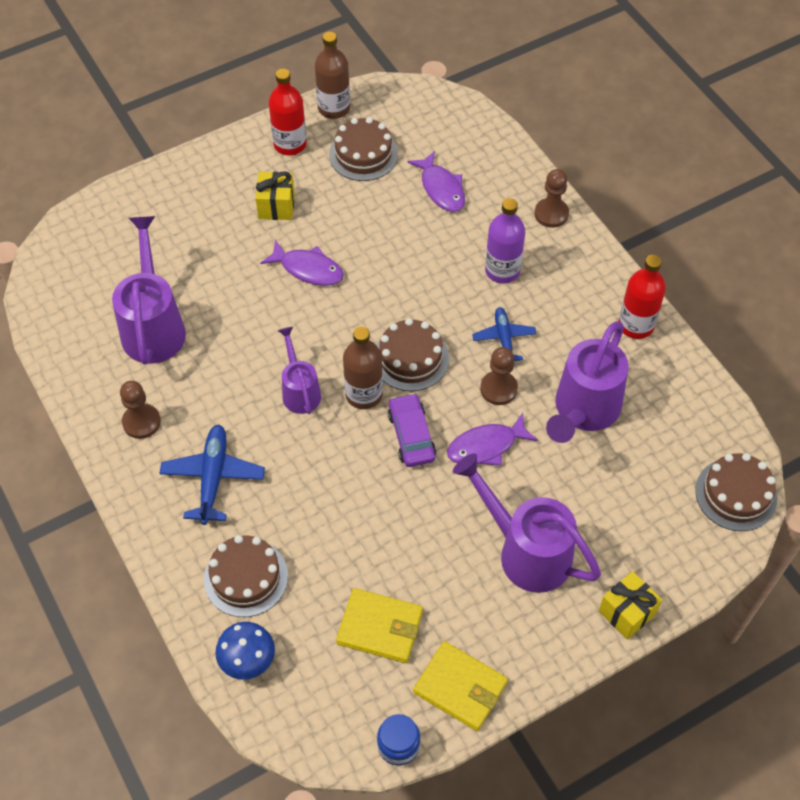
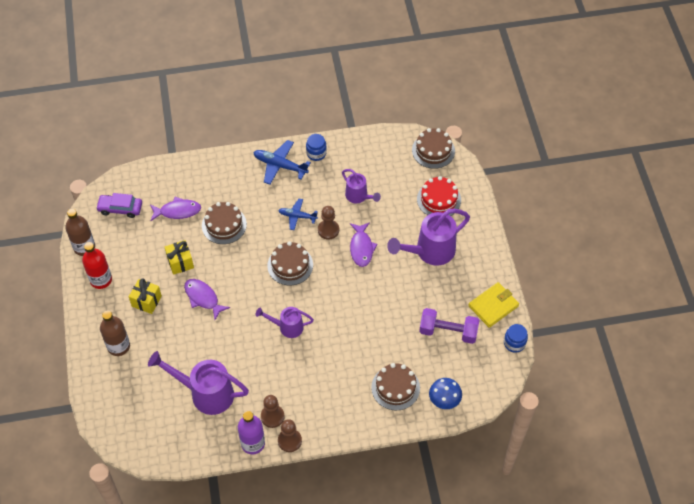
camera: 70 degrees left, 0 degrees up
blue plane [159,425,265,525] -> blue plane moved to [253,140,311,185]
purple fish [261,240,344,286] -> purple fish turned 90 degrees counterclockwise [184,279,230,320]
brown cake [329,117,398,181] -> brown cake moved to [202,202,247,244]
yellow wallet [336,588,423,663] -> purple dumbbell [419,308,479,344]
brown bottle [343,327,383,409] -> brown bottle moved to [100,311,130,356]
purple car [388,393,436,467] -> purple car moved to [96,193,142,218]
purple bottle [485,198,525,283] -> purple bottle moved to [238,411,265,454]
brown pawn [534,169,569,228] -> brown pawn moved to [278,419,302,452]
purple watering can [546,321,629,443] -> purple watering can [342,169,381,203], size x0.58
yellow gift [599,571,662,639] -> yellow gift moved to [165,240,194,275]
red bottle [618,255,666,339] -> blue jar [306,134,327,161]
none -> red cake [417,176,461,216]

